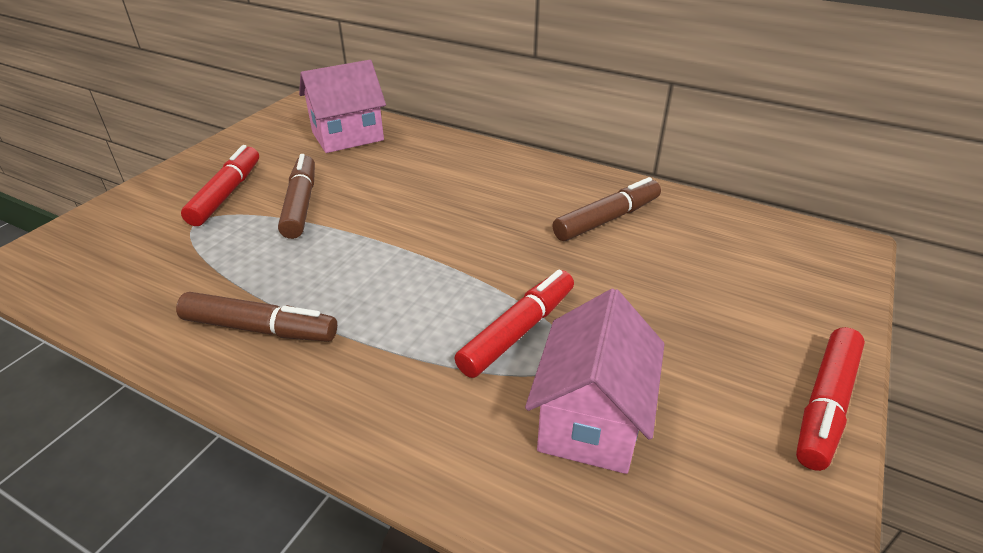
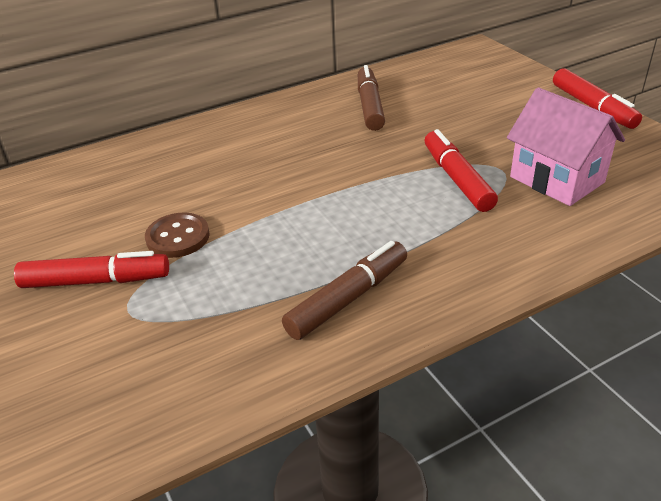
camera: 55 degrees left, 0 degrees up
red marker [181,145,259,226] -> red marker turned 135 degrees clockwise [14,251,169,288]
brown marker [278,154,315,239] -> brown button [145,213,210,258]
pink house [299,60,386,153] -> none

